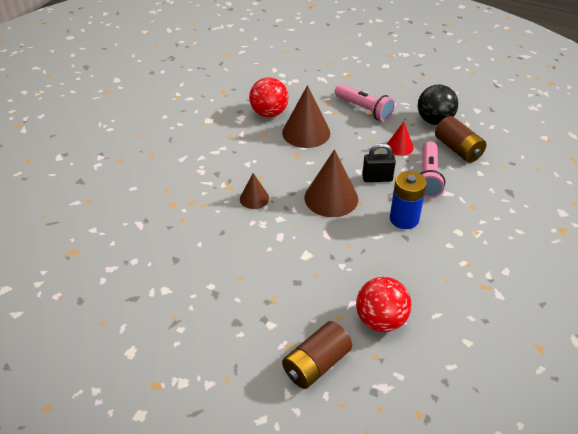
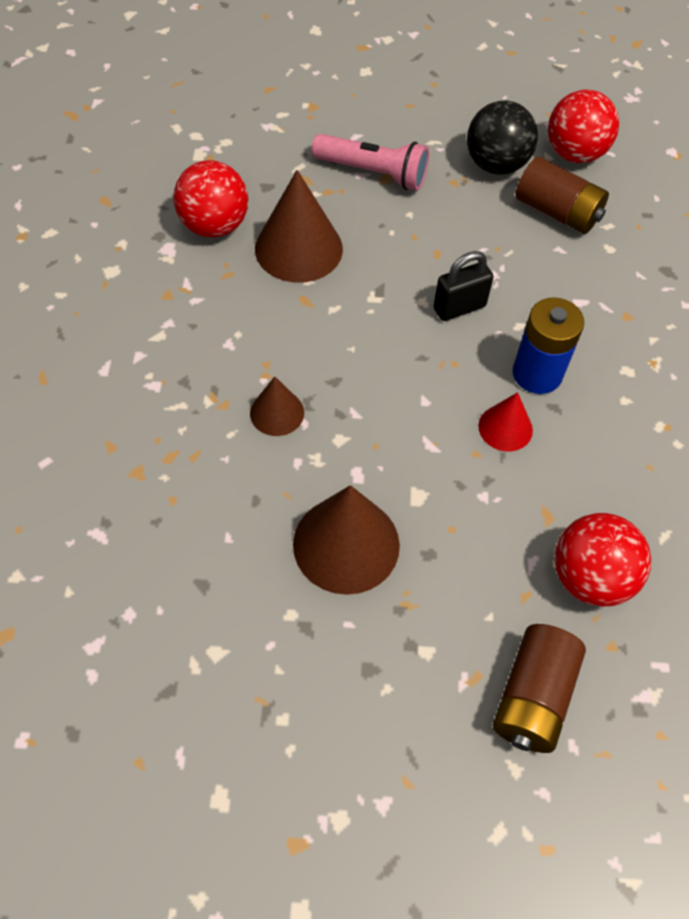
camera: 25 degrees left, 15 degrees up
brown cone [304,149,358,217] -> brown cone moved to [293,485,400,595]
red cone [387,122,414,156] -> red cone moved to [478,392,533,451]
pink flashlight [420,141,445,198] -> none
none -> red ball [548,90,619,163]

